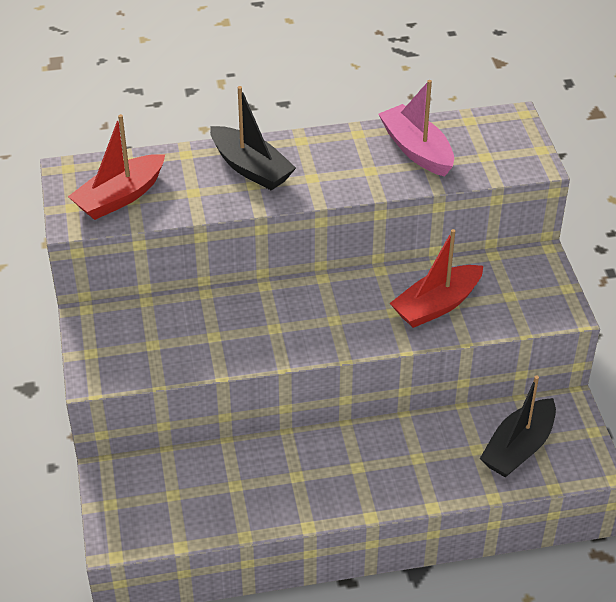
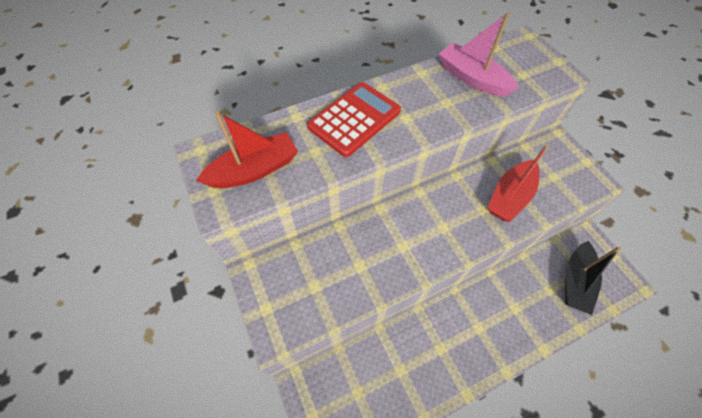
camera: 15 degrees left, 15 degrees up
red boat [68,114,165,220] -> red boat turned 150 degrees counterclockwise [196,111,298,188]
black boat [210,86,296,190] -> red calculator [307,82,401,157]

